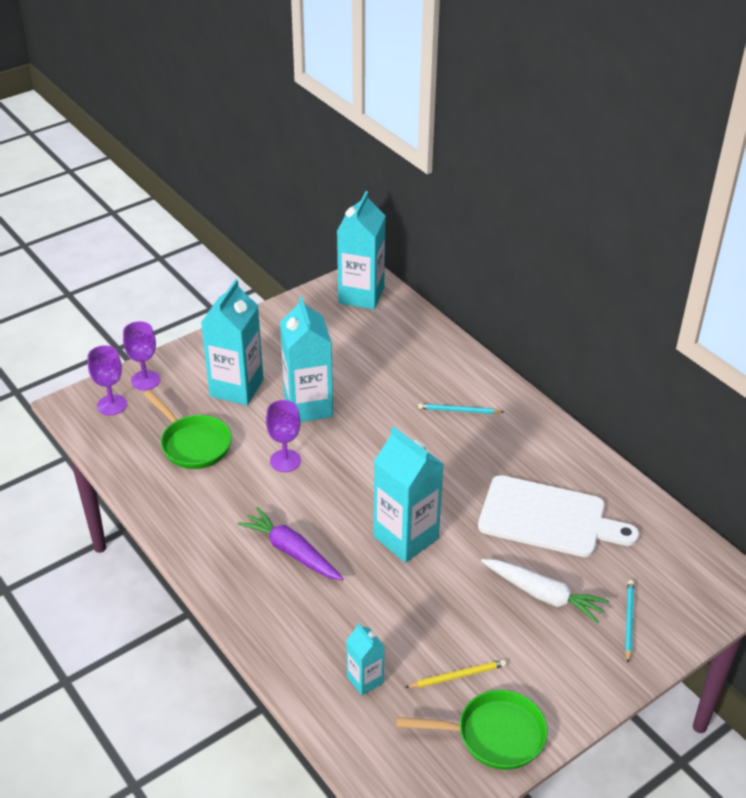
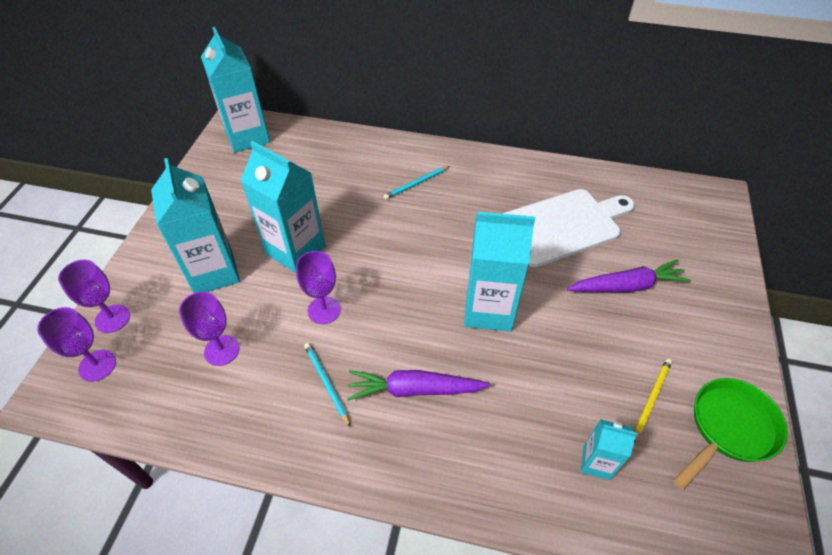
camera: 40 degrees left, 10 degrees up
green pan [143,390,232,469] -> purple goblet [179,292,240,366]
white carrot [481,559,609,624] -> purple carrot [567,259,691,292]
turquoise pencil [625,580,634,663] -> turquoise pencil moved to [304,343,351,428]

